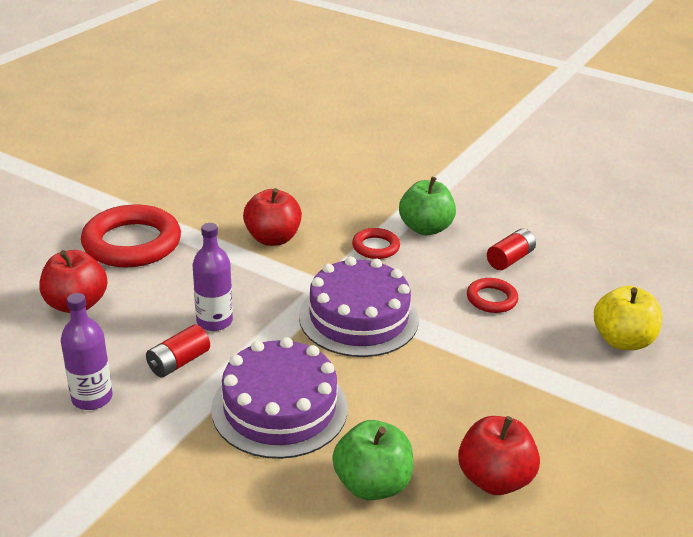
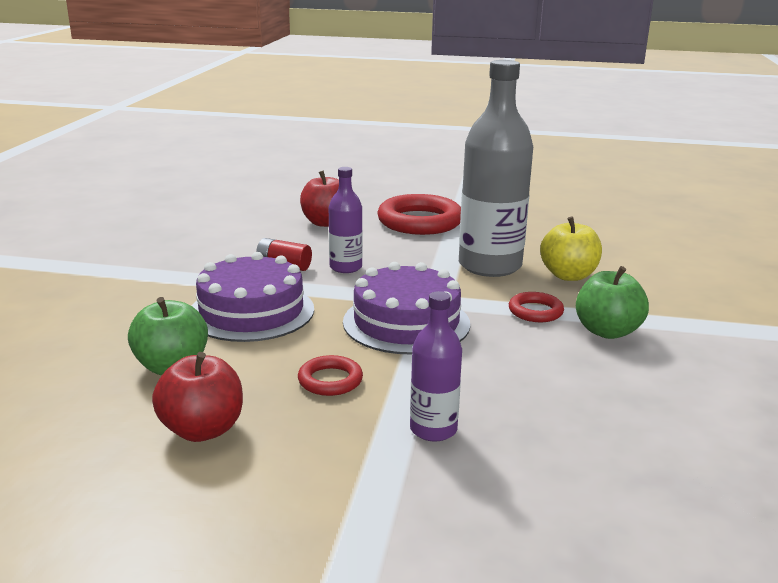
camera: 70 degrees right, 10 degrees down
purple bottle [61,293,113,410] -> purple bottle moved to [410,291,462,442]
red apple [243,188,302,246] -> grey bottle [459,60,533,277]
red ring [467,278,518,313] -> red ring moved to [298,355,363,396]
red battery [487,229,536,270] -> none
yellow apple [594,286,662,350] -> yellow apple moved to [540,216,602,281]

